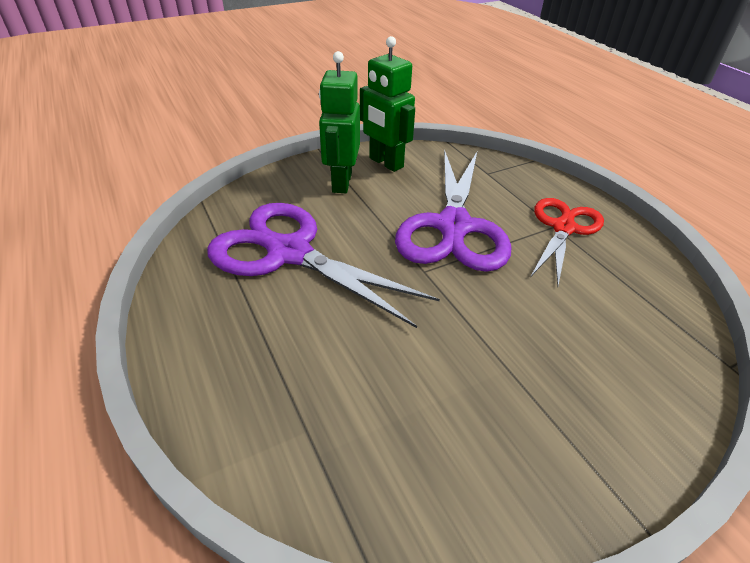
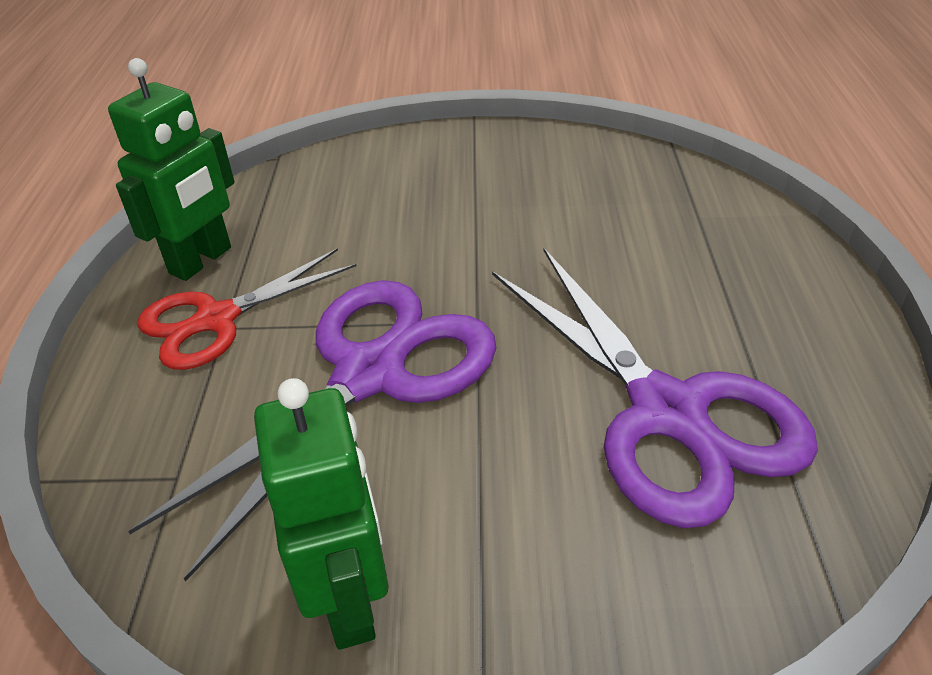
camera: 150 degrees left, 0 degrees up
green robot [319,51,360,193] -> green robot moved to [108,58,235,281]

